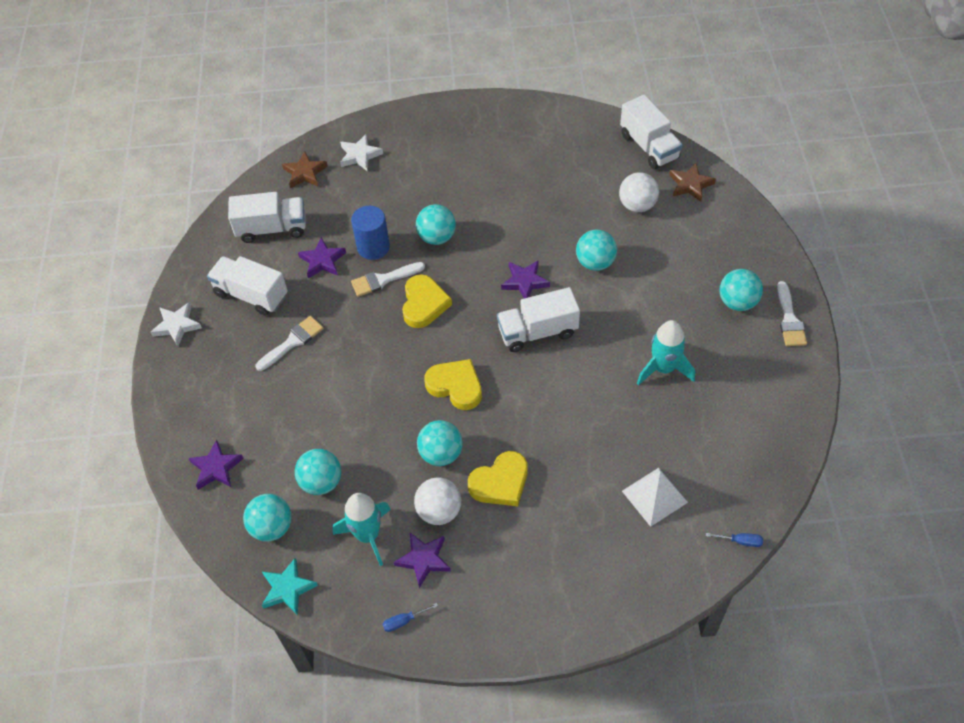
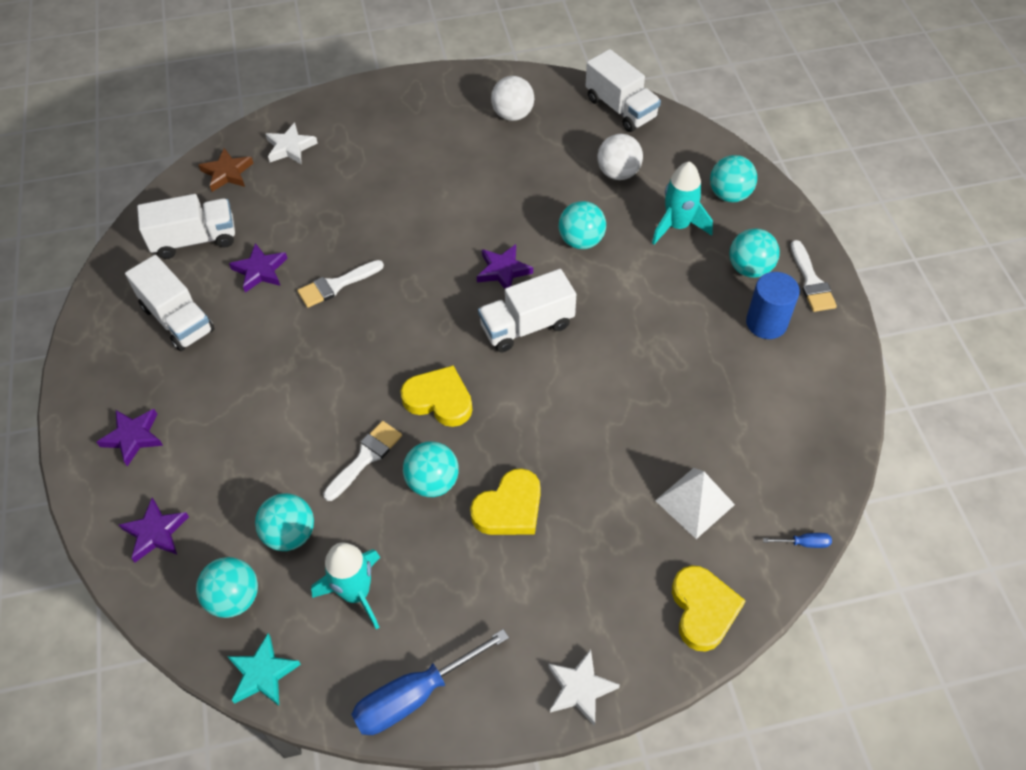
camera: 10 degrees left, 0 degrees up
white star [150,302,202,346] -> white star moved to [548,649,620,726]
white truck [207,256,288,316] -> white truck turned 150 degrees counterclockwise [125,255,214,351]
white brush [256,316,324,371] -> white brush moved to [323,421,402,501]
blue cylinder [351,206,390,260] -> blue cylinder moved to [746,272,800,339]
blue screwdriver [382,603,438,632] -> blue screwdriver [351,629,509,735], size x2.36
purple star [394,533,451,588] -> purple star moved to [97,409,163,466]
yellow heart [402,274,452,328] -> yellow heart moved to [672,565,746,652]
white ball [414,477,461,525] -> white ball moved to [491,76,535,121]
turquoise ball [416,204,456,245] -> turquoise ball moved to [710,155,757,202]
turquoise rocket [637,320,695,385] -> turquoise rocket moved to [652,161,713,245]
brown star [669,163,716,202] -> none

